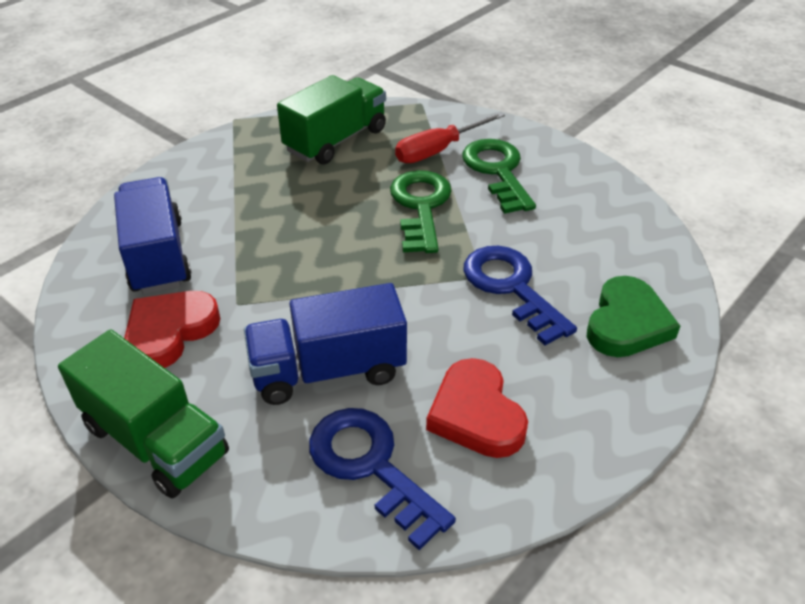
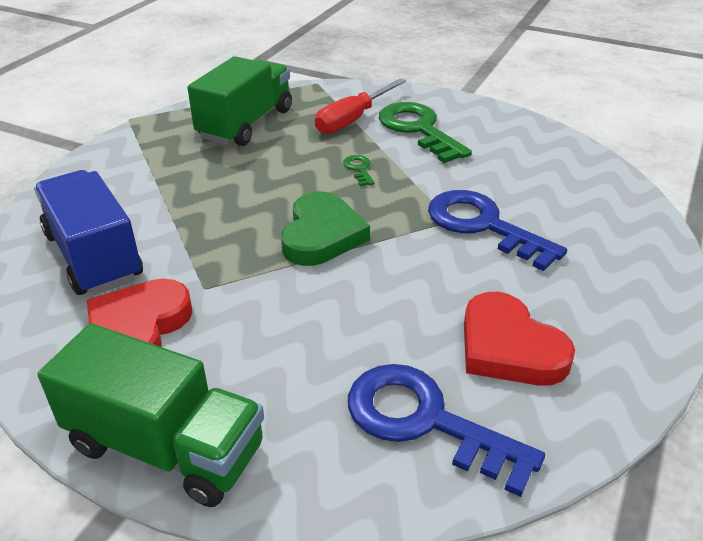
camera: 15 degrees left, 5 degrees down
blue truck [244,283,407,405] -> none
green key [390,170,452,253] -> green key [343,155,375,186], size x0.43
green heart [587,276,680,357] -> green heart moved to [281,192,370,266]

